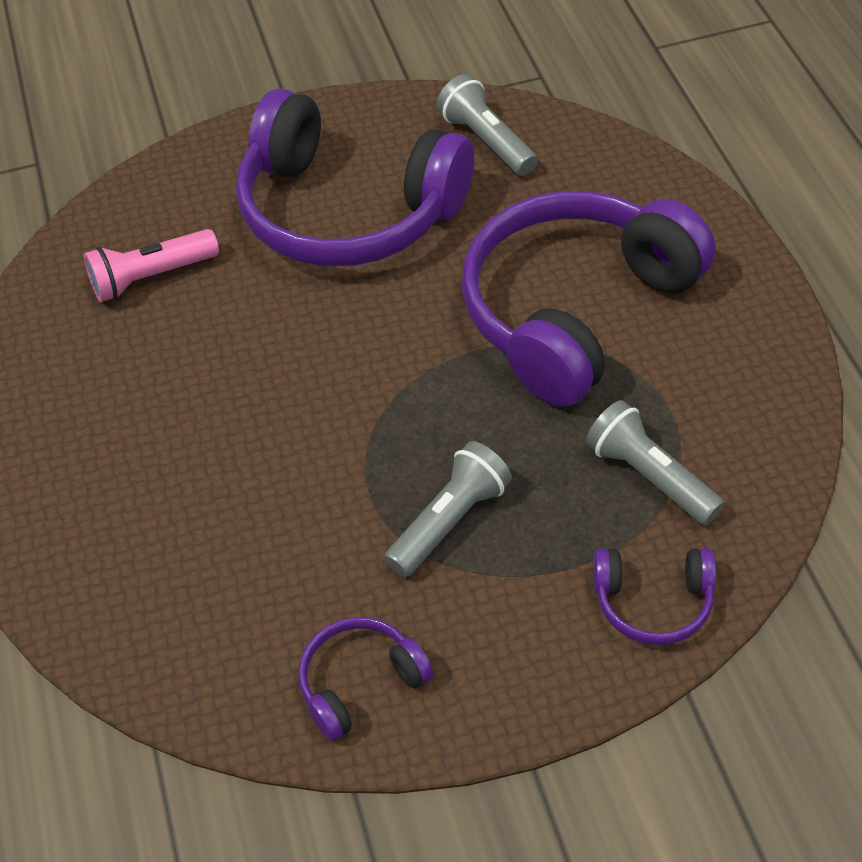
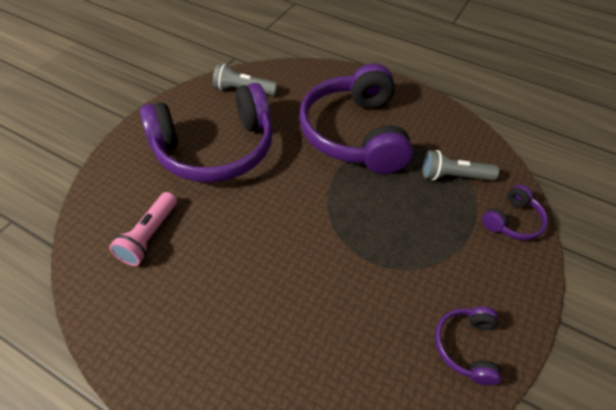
camera: 50 degrees left, 0 degrees up
grey flashlight [384,441,512,577] -> none

